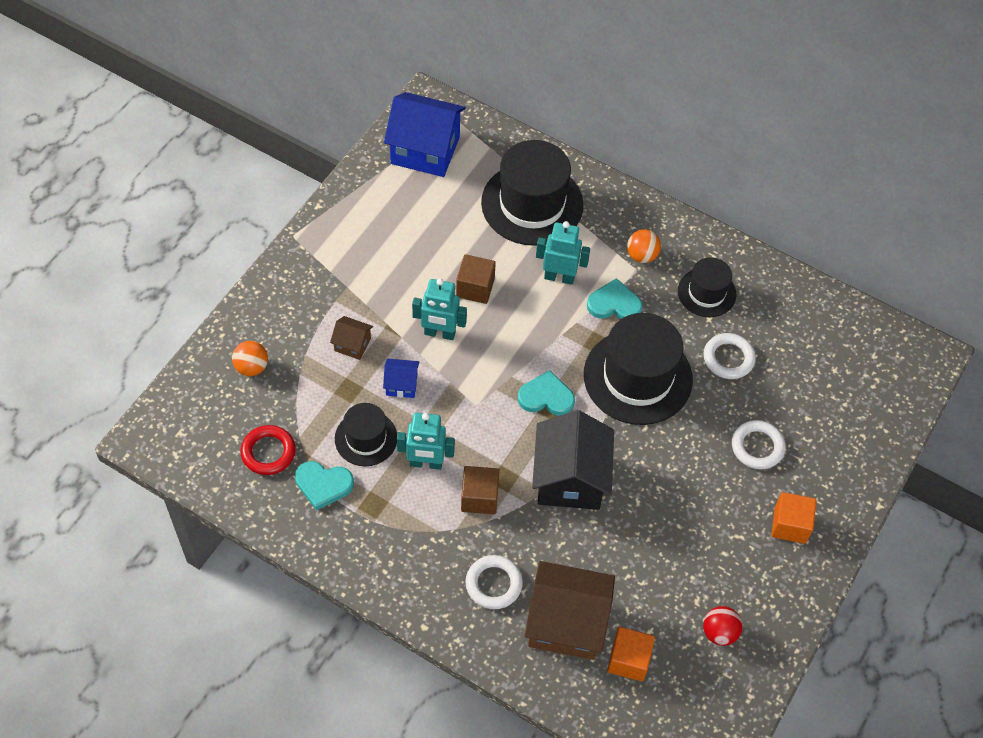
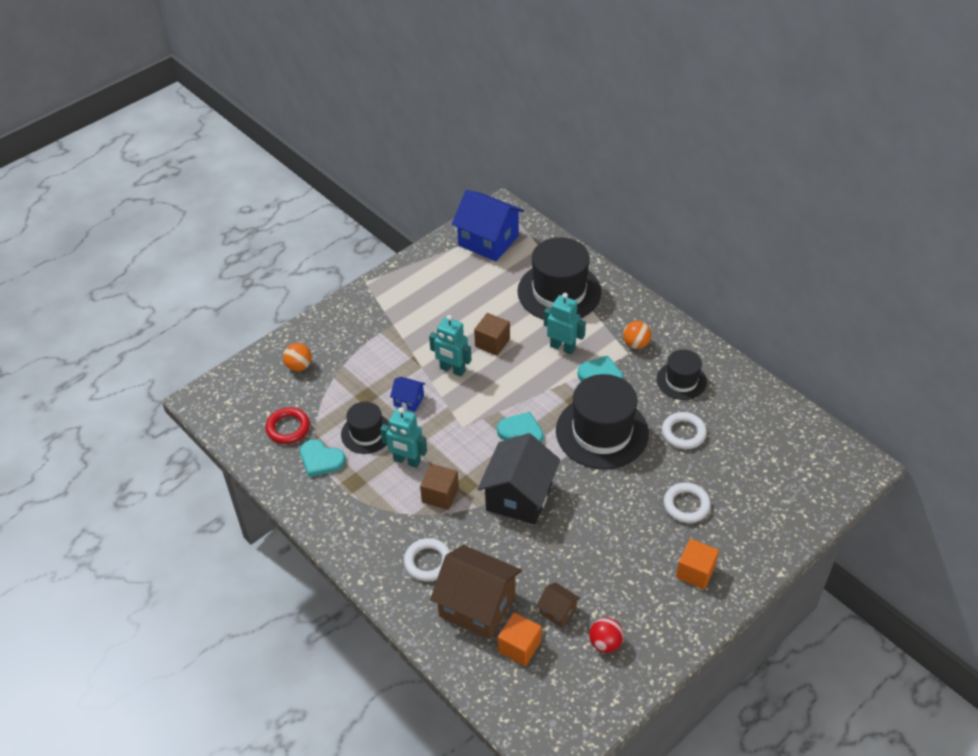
camera: 20 degrees right, 10 degrees down
brown house [330,316,373,360] -> brown house moved to [537,582,580,628]

